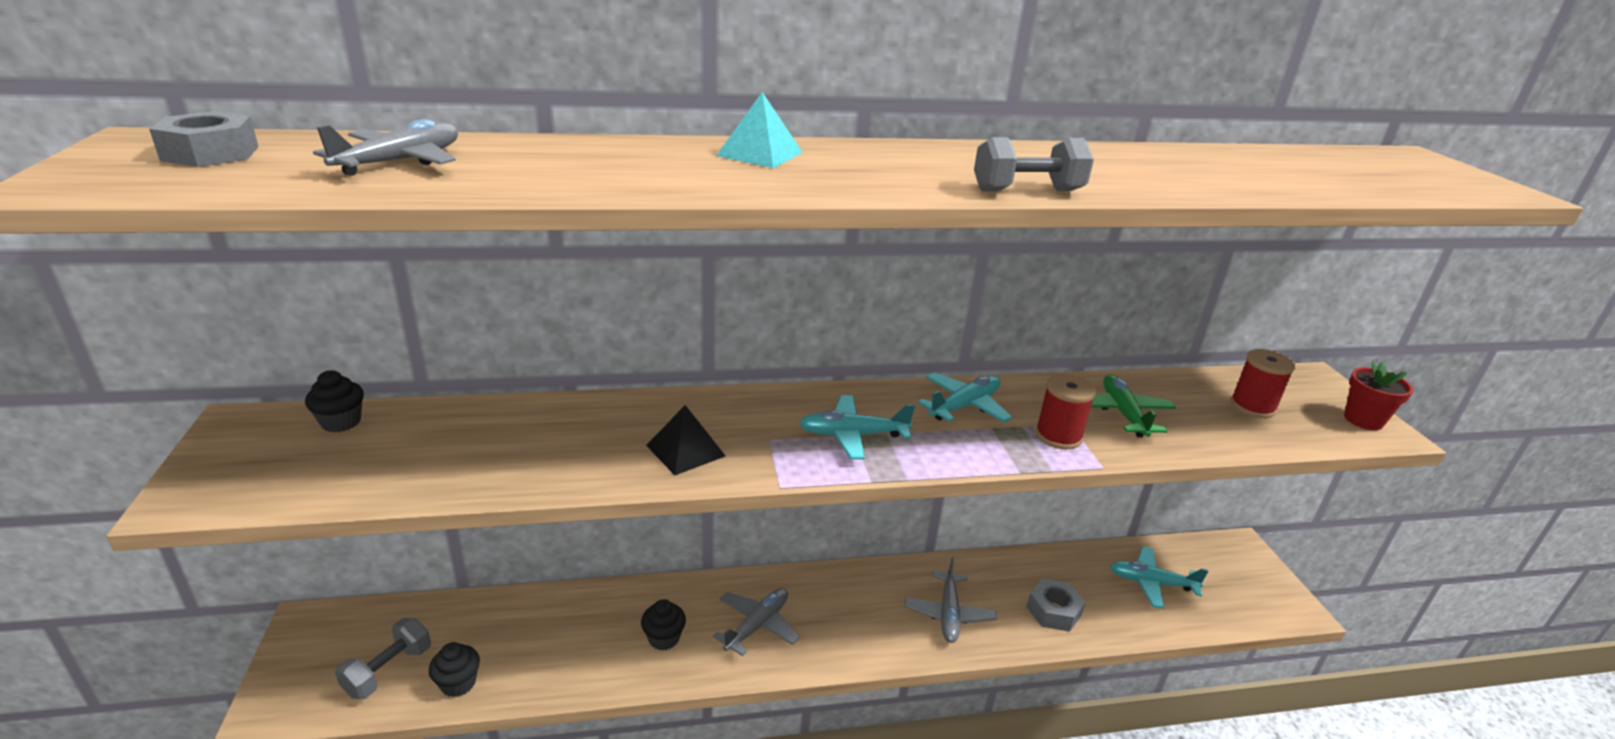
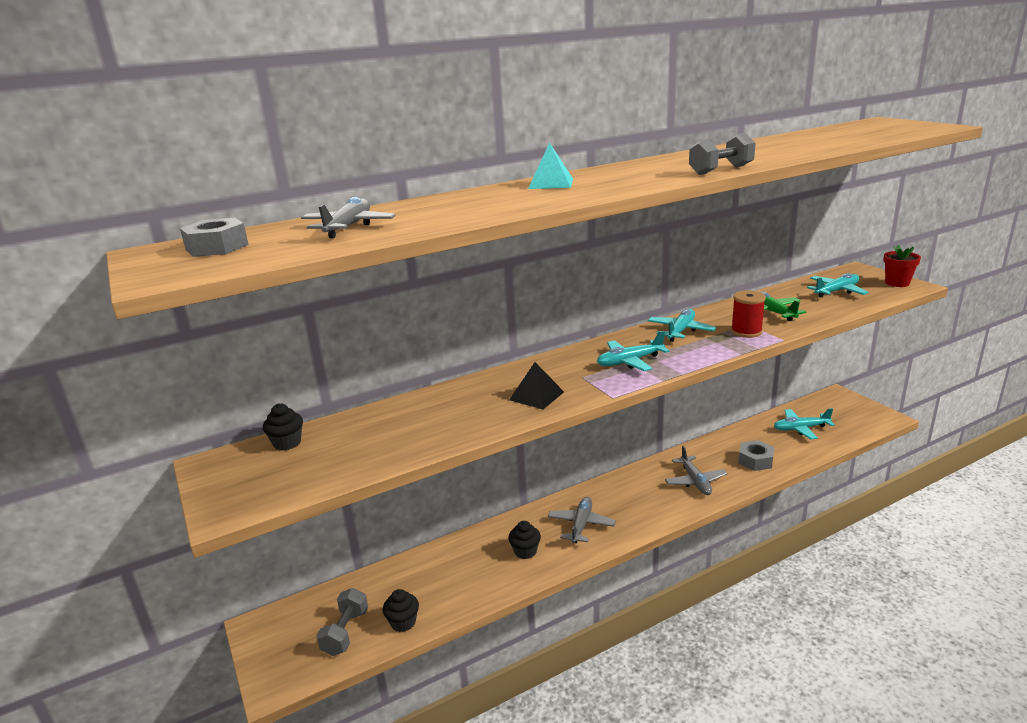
camera: 15 degrees left, 5 degrees down
red spool [1230,349,1295,418] -> turquoise plane [807,273,869,298]

